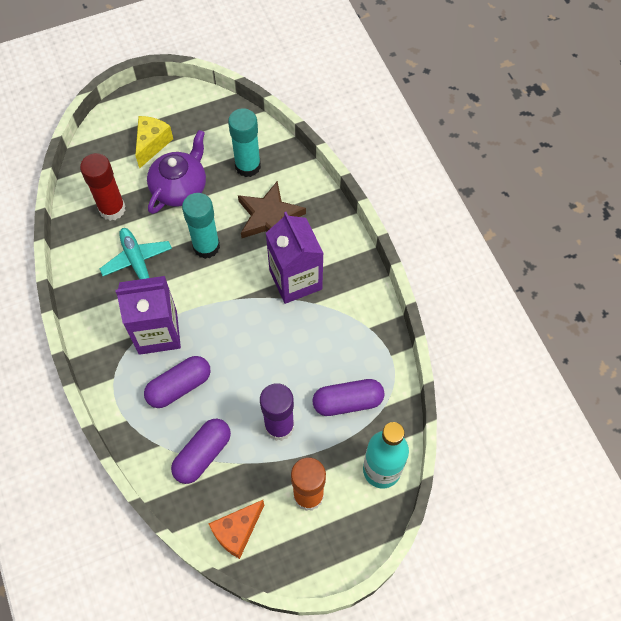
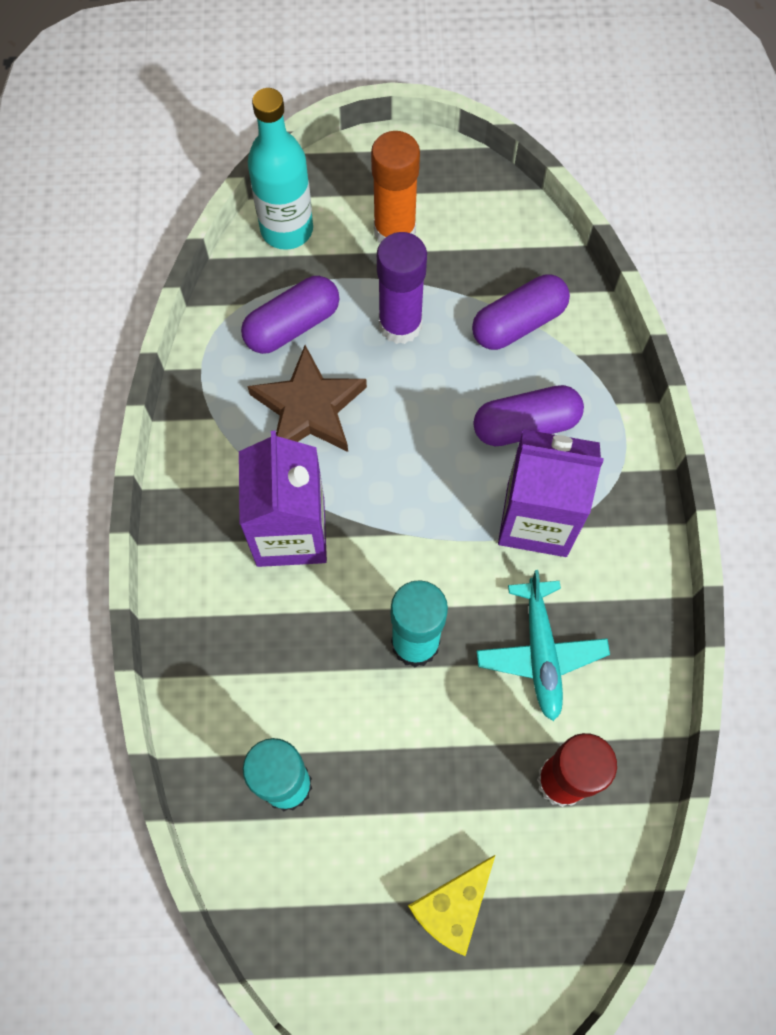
camera: 160 degrees left, 5 degrees up
purple teapot [147,130,206,214] -> none
orange cheese [209,500,264,559] -> none
brown star [238,181,306,238] -> brown star moved to [247,345,367,452]
purple capsule [313,379,385,416] -> purple capsule turned 45 degrees counterclockwise [241,276,339,354]

